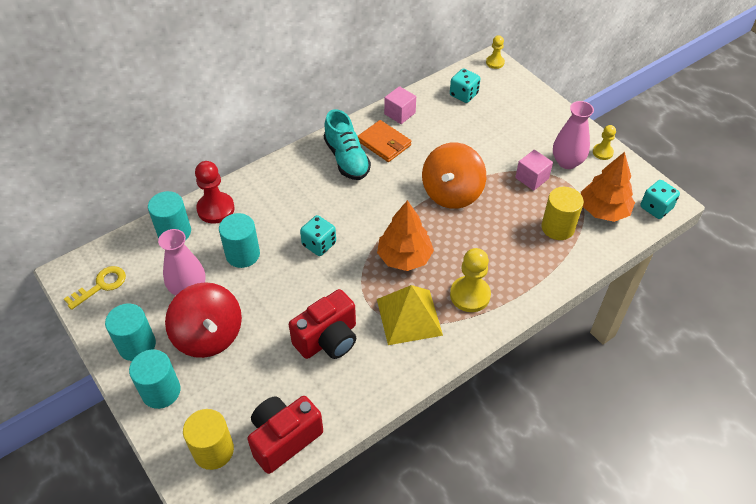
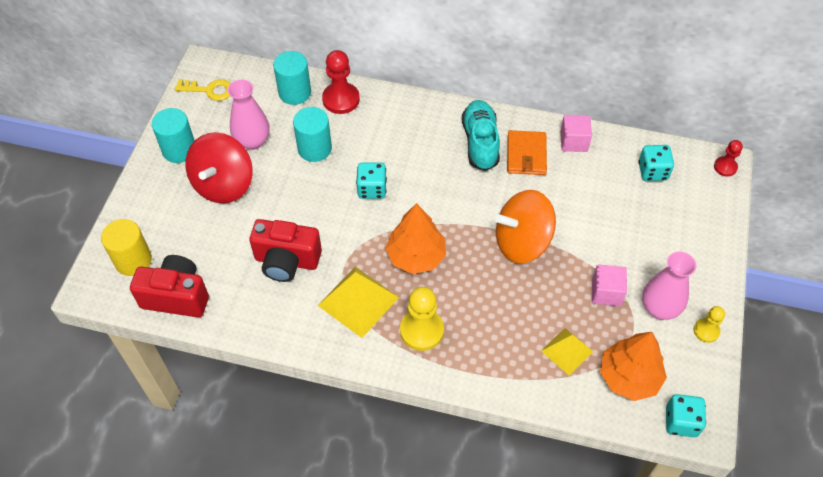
camera: 50 degrees right, 5 degrees up
turquoise cylinder [129,350,181,409] -> none
turquoise shoe [324,109,371,180] -> turquoise shoe turned 150 degrees clockwise [462,100,500,171]
yellow pawn [486,35,505,69] -> red pawn [714,140,743,177]
yellow cylinder [541,187,584,240] -> yellow pyramid [541,328,593,376]

